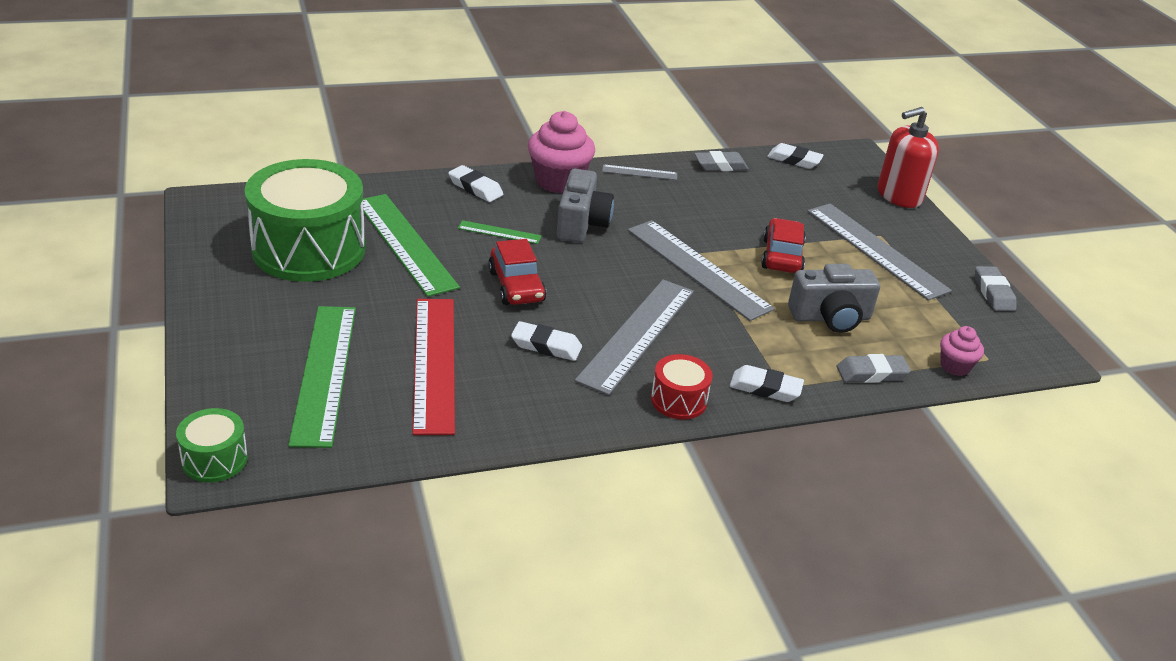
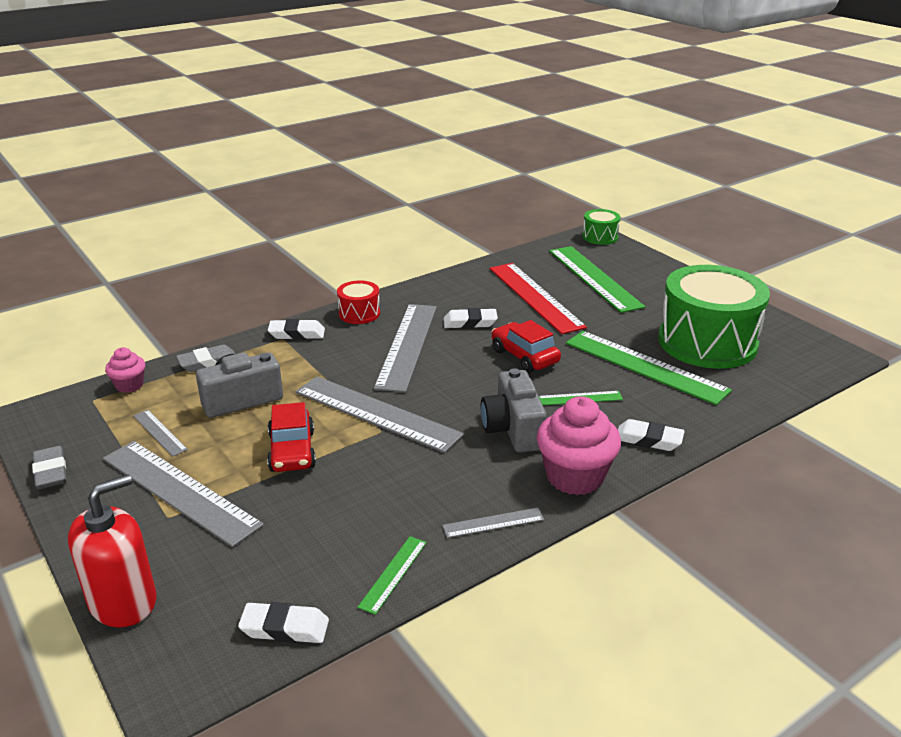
camera: 165 degrees right, 5 degrees down
grey eraser [694,151,749,171] -> green ruler [357,536,427,615]
none -> grey ruler [133,410,188,457]

